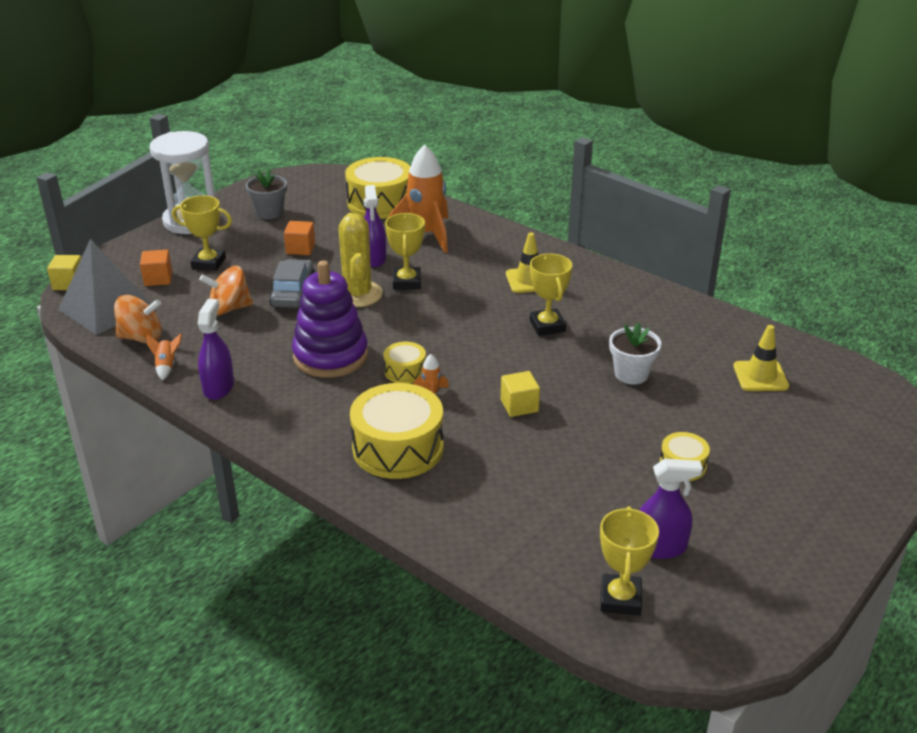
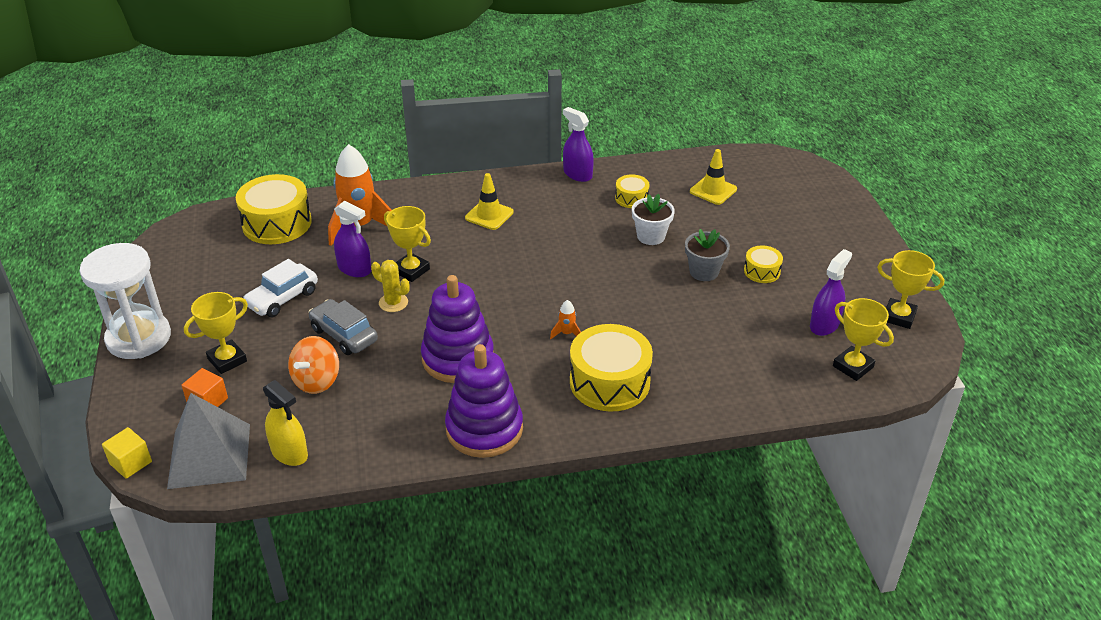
camera: 50 degrees left, 5 degrees up
orange spinning top [114,295,162,343] -> yellow spray bottle [263,380,308,466]
orange rocket [147,333,182,381] -> none
purple spray bottle [198,299,234,400] -> purple spray bottle moved to [563,107,594,182]
grey flower pot [245,168,287,219] -> grey flower pot moved to [685,229,730,281]
orange cube [284,221,315,255] -> white car [243,259,318,317]
yellow cactus [338,213,383,307] -> yellow cactus [371,260,410,312], size x0.60
yellow drum [384,342,426,384] -> yellow drum moved to [615,174,649,208]
yellow cube [501,371,540,417] -> none
yellow trophy [530,253,572,336] -> yellow trophy moved to [877,250,945,329]
none -> purple stacking toy [445,344,523,458]

